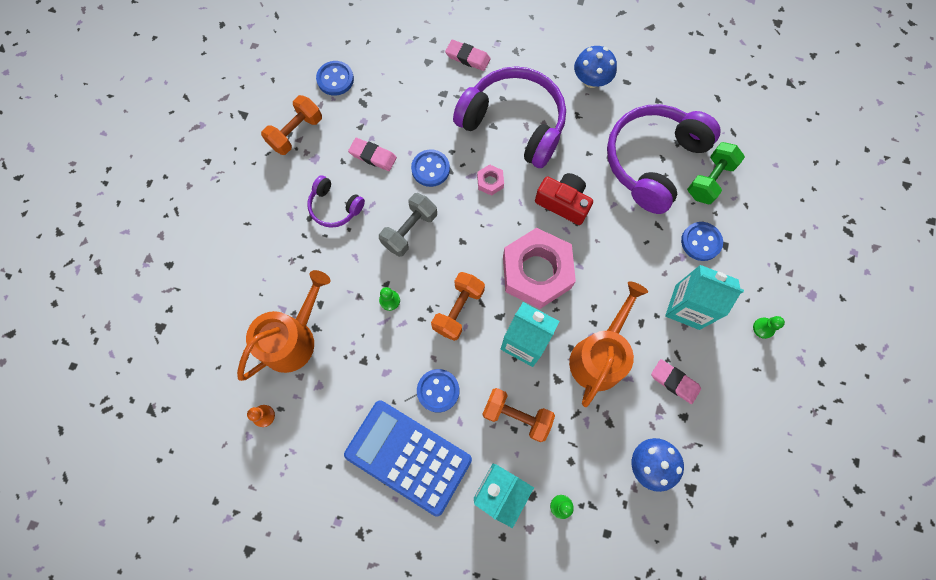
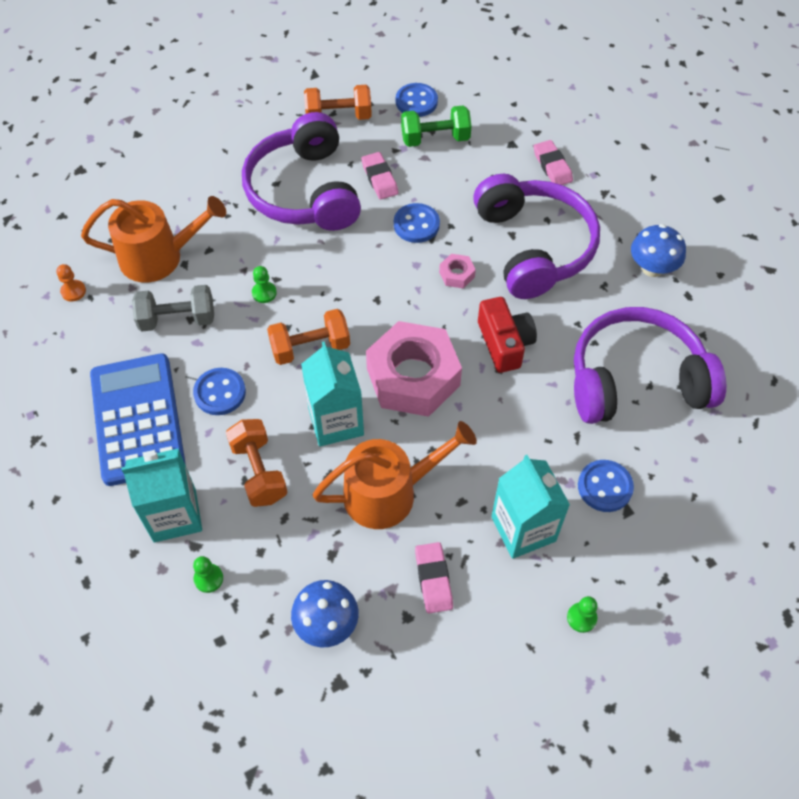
camera: 45 degrees right, 15 degrees down
purple headphones [307,175,365,228] -> purple headphones [242,112,361,231], size x2.05
grey dumbbell [379,193,437,257] -> grey dumbbell moved to [132,285,214,332]
green dumbbell [687,142,745,204] -> green dumbbell moved to [401,105,472,147]

